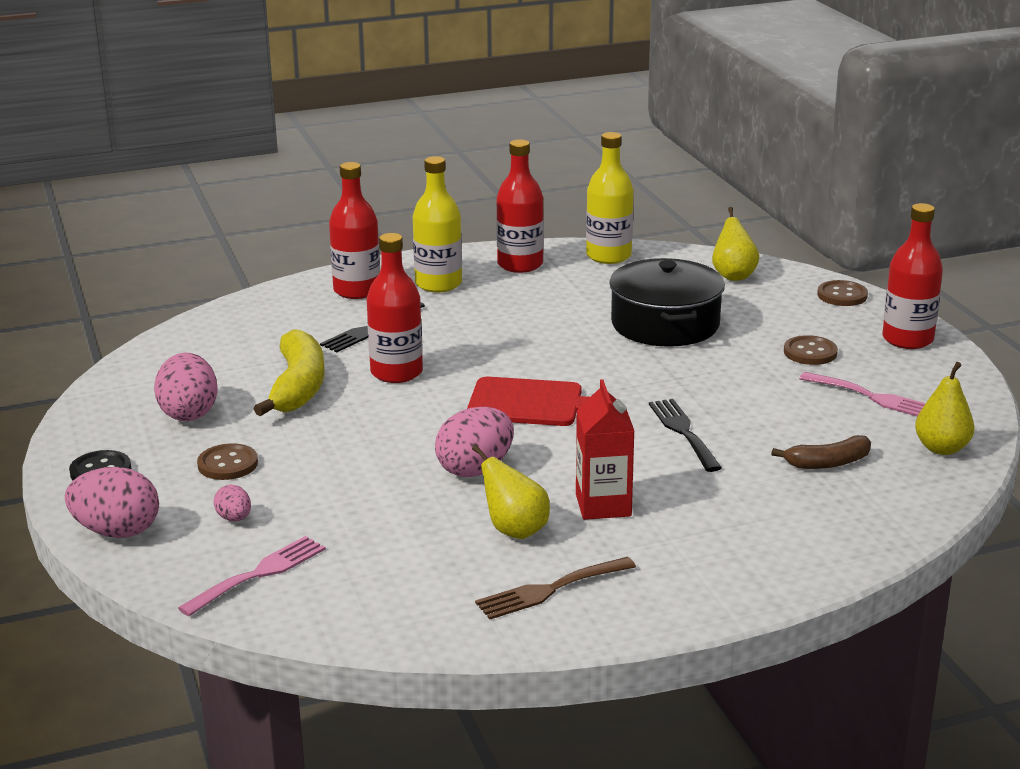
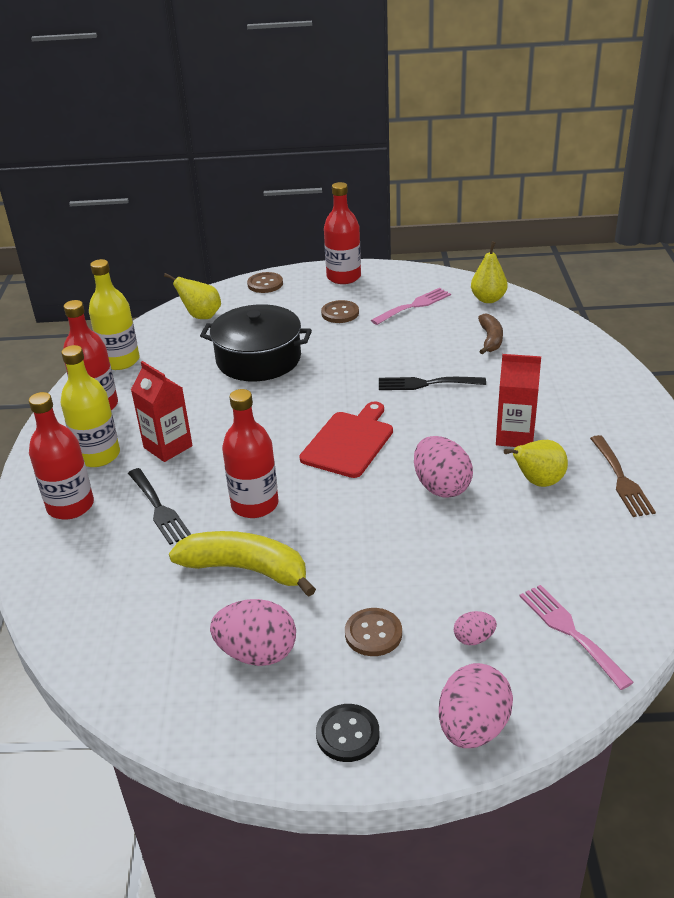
camera: 70 degrees left, 10 degrees up
none -> red carton [131,361,193,462]

